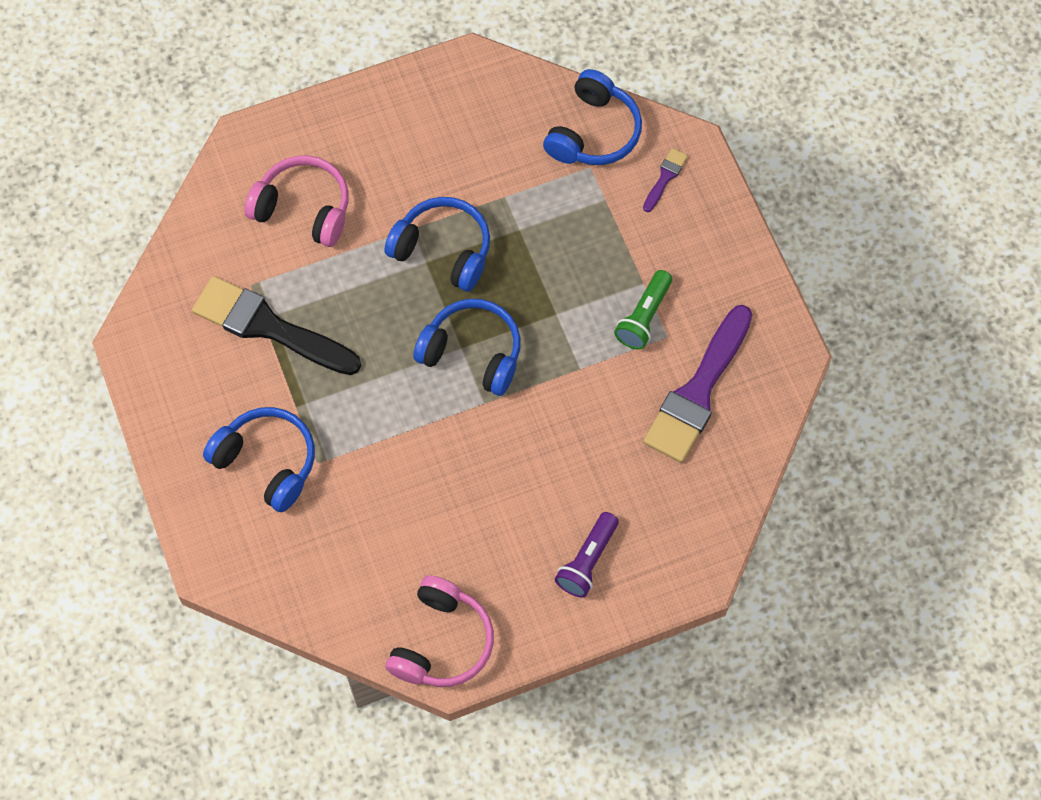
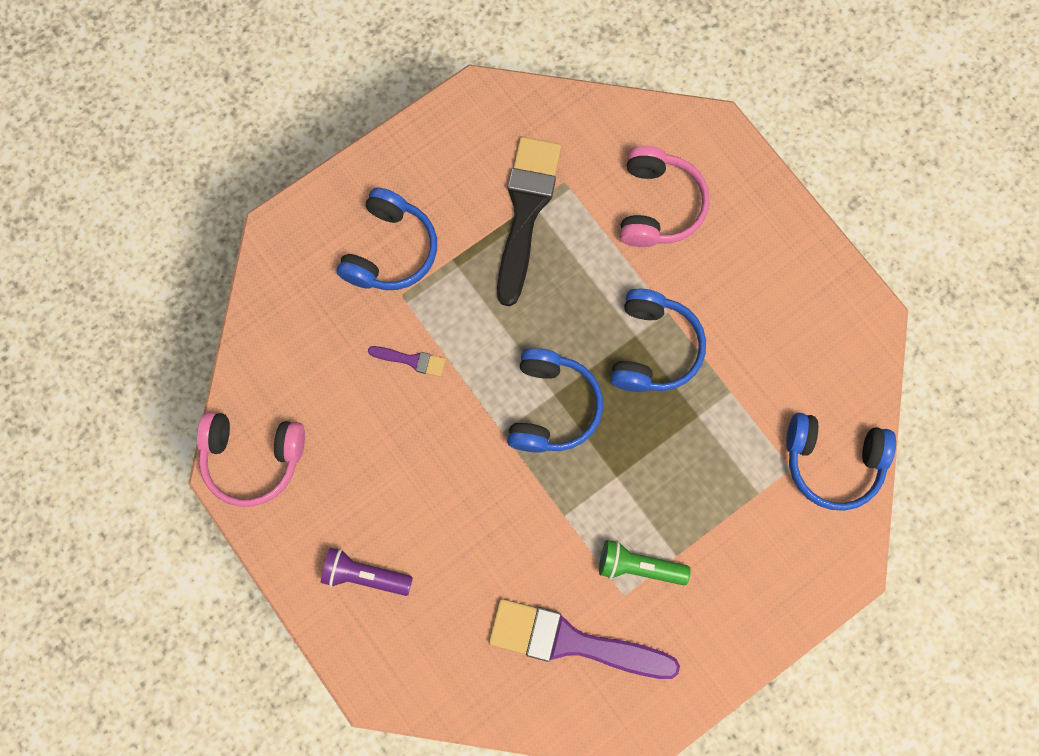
camera: 75 degrees right, 10 degrees up
purple brush [643,148,688,212] -> purple brush moved to [368,346,446,377]

